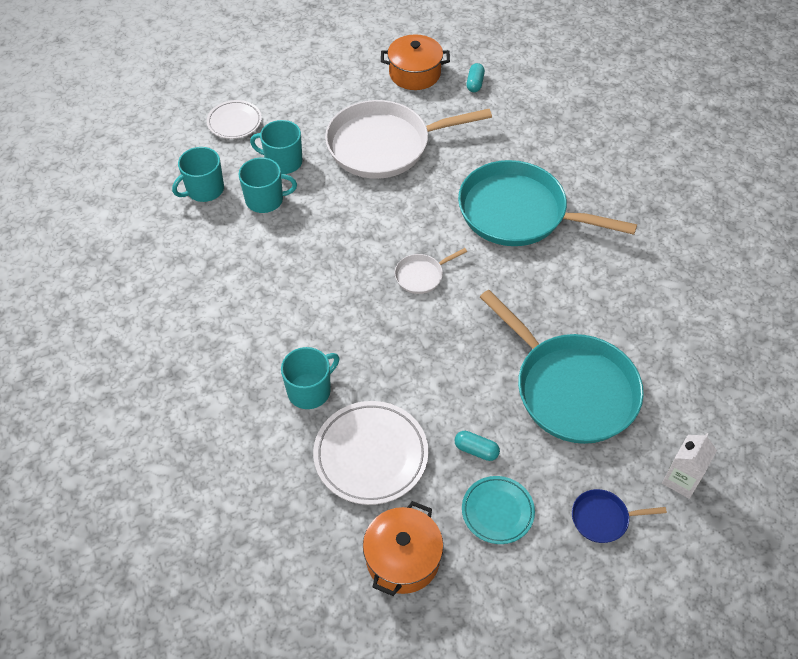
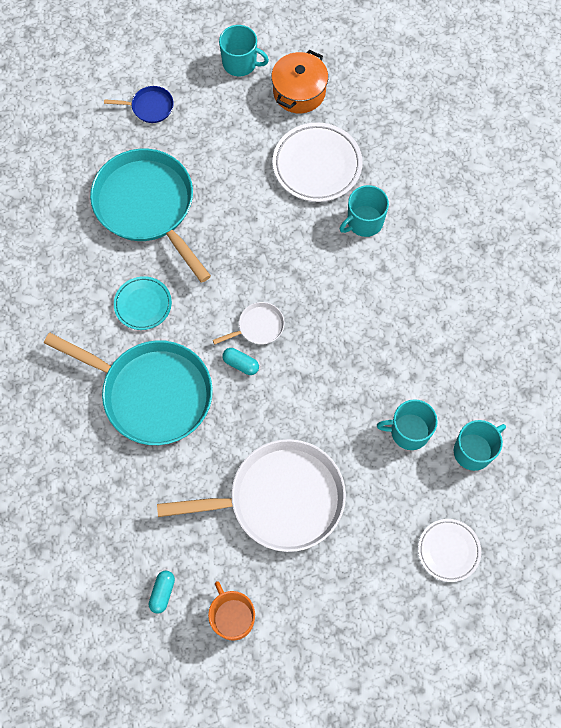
camera: 175 degrees left, 15 degrees up
turquoise mug [250,120,302,174] -> turquoise mug moved to [219,25,269,76]
orange pot [381,35,450,90] -> orange mug [208,581,255,641]
turquoise capsule [455,431,500,461] -> turquoise capsule moved to [222,348,259,375]
turquoise plate [462,476,535,544] -> turquoise plate moved to [114,276,172,330]
white carton [662,433,717,499] -> none

